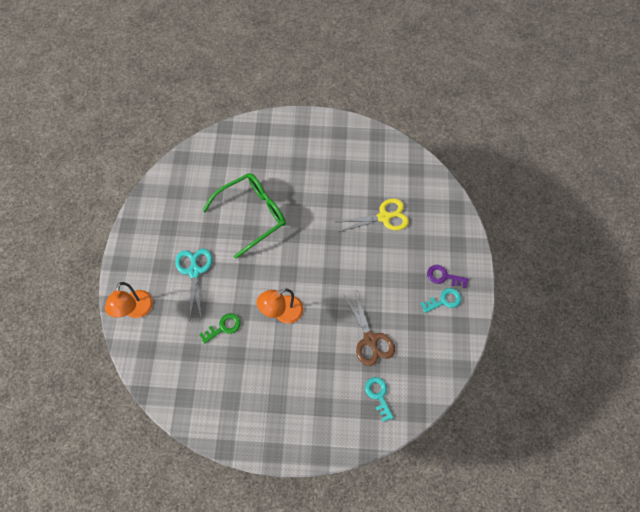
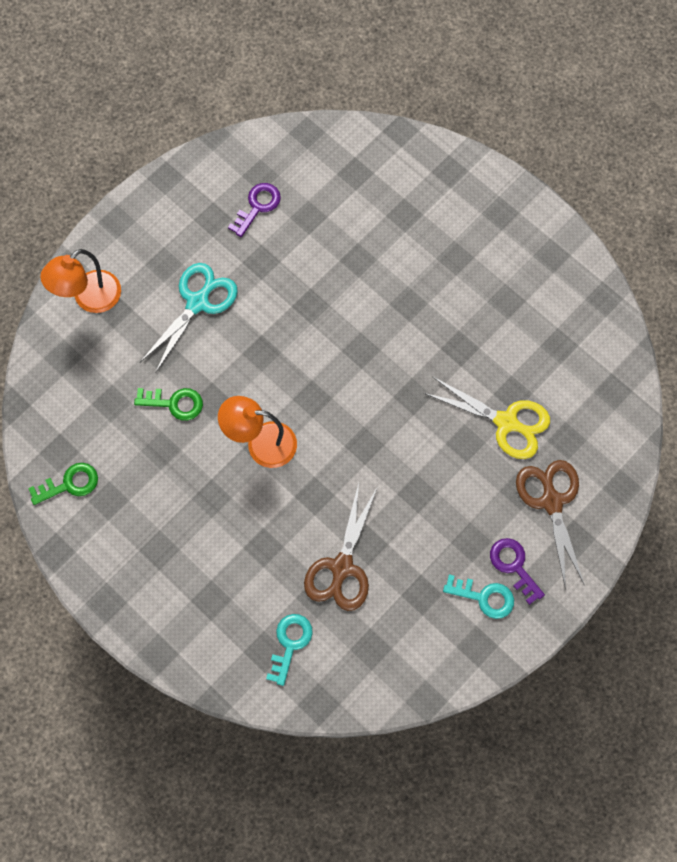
camera: 40 degrees right, 5 degrees up
green glasses [202,173,286,259] -> none
none -> green key [28,463,98,505]
none -> purple key [228,183,281,237]
none -> brown scissors [516,460,585,589]

